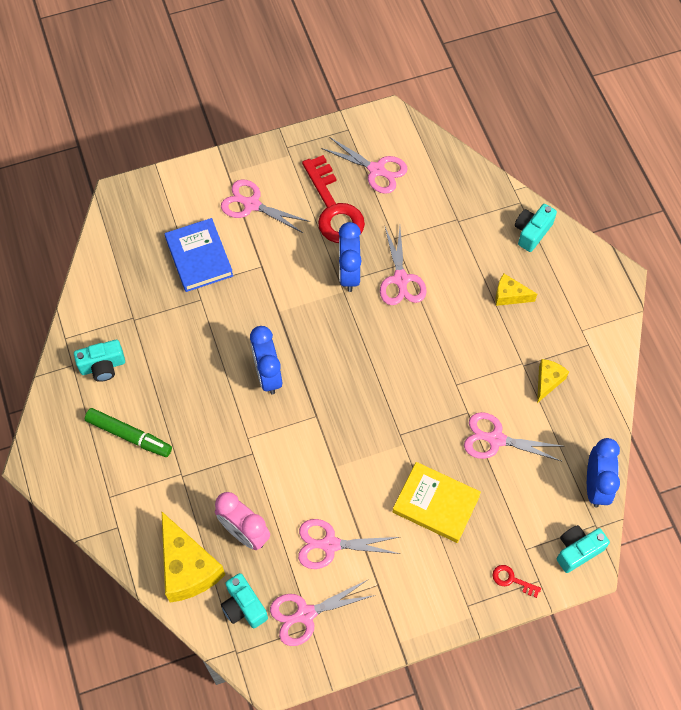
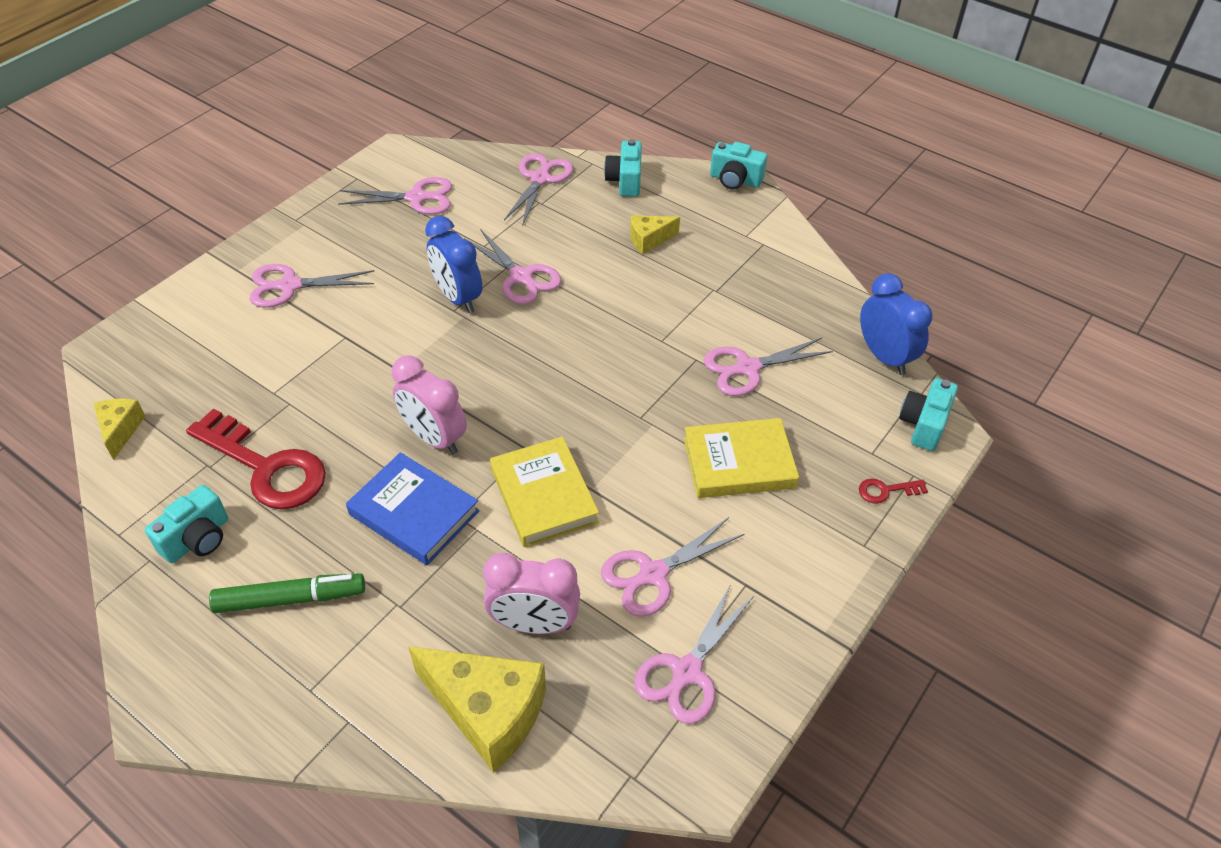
camera: 35 degrees left, 15 degrees down
blue book [165,218,233,292] -> blue book moved to [346,452,480,565]
turquoise camera [221,573,268,628] -> turquoise camera moved to [710,142,767,189]
blue clock [250,326,282,394] -> pink clock [392,356,467,454]
red key [302,155,365,243] -> red key moved to [186,409,326,510]
yellow cheese [537,359,569,403] -> yellow cheese moved to [93,398,146,460]
none -> yellow book [490,436,599,547]
none -> pink scissors [504,153,573,226]

